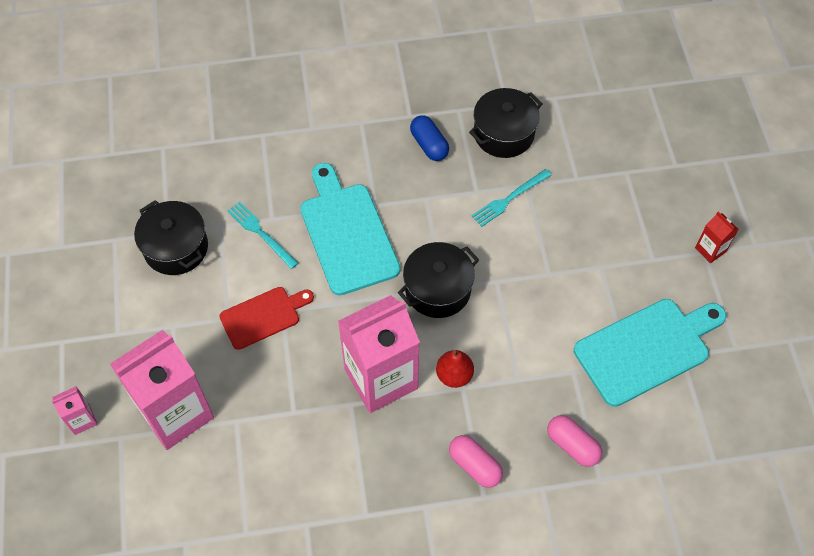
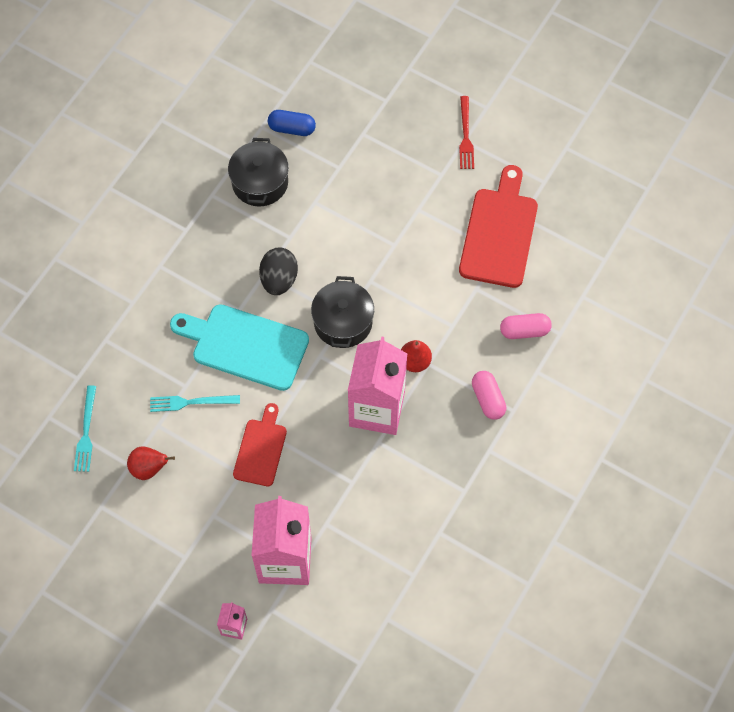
camera: 50 degrees left, 5 degrees up
black pot [134,200,208,275] -> red pear [127,446,175,480]
blue capsule [410,115,449,161] -> blue capsule moved to [268,110,316,136]
pink capsule [449,435,503,488] -> pink capsule turned 75 degrees clockwise [472,371,506,420]
turquoise fork [472,169,551,227] -> turquoise fork moved to [74,385,96,472]
turquoise cutting board [574,299,726,407] -> red cutting board [459,165,538,288]
red carton [695,212,739,263] -> red fork [459,96,474,169]
none -> black egg [259,248,298,295]

